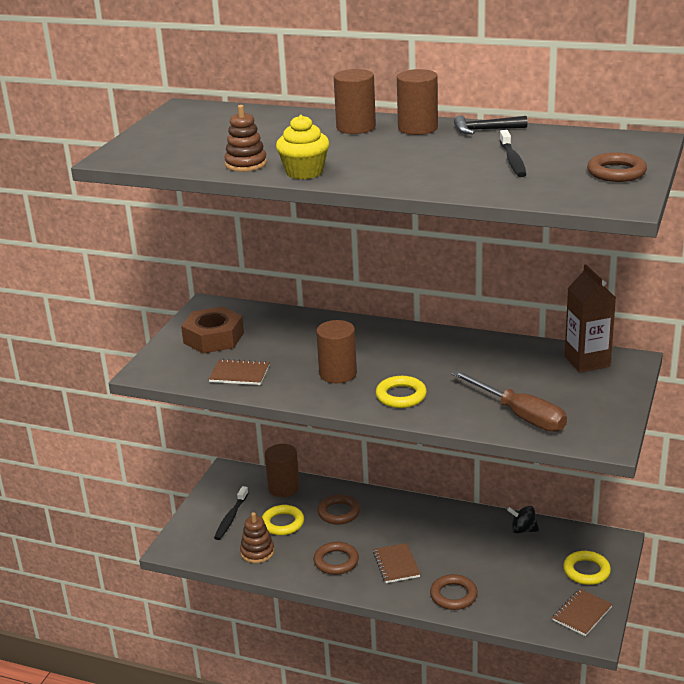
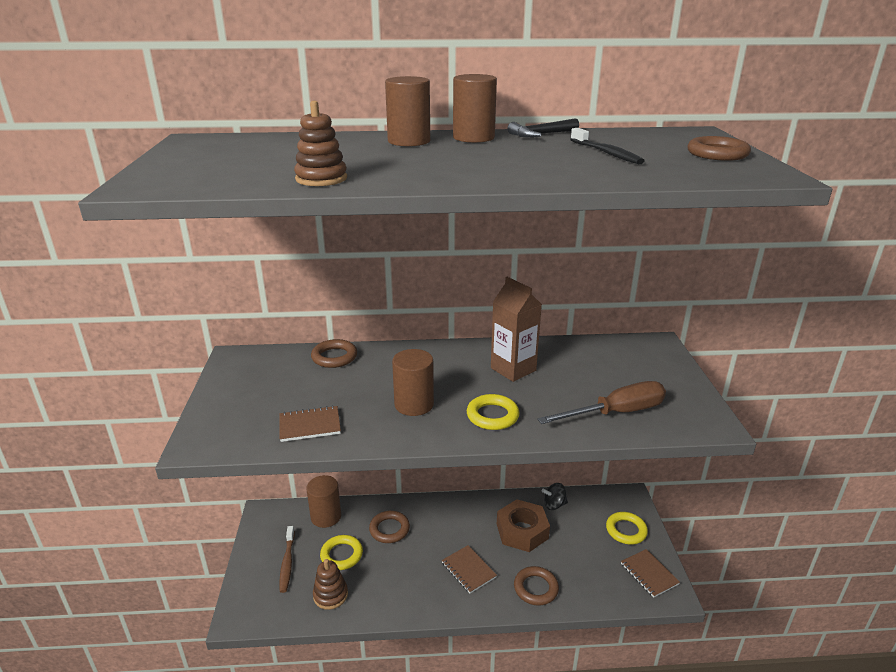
camera: 25 degrees left, 0 degrees up
brown nut [181,306,244,354] -> brown nut moved to [497,499,550,552]
black toothbrush [214,486,248,540] -> brown toothbrush [279,526,295,593]
yellow cupcake [276,115,329,179] -> none
brown ring [314,542,359,575] -> brown ring moved to [311,339,357,368]
brown screwdriver [452,370,567,432] -> brown screwdriver turned 45 degrees counterclockwise [537,381,666,424]
brown notebook [552,589,613,636] -> brown notebook turned 45 degrees counterclockwise [621,549,680,598]
brown carton [565,265,616,373] -> brown carton moved to [491,277,542,382]

